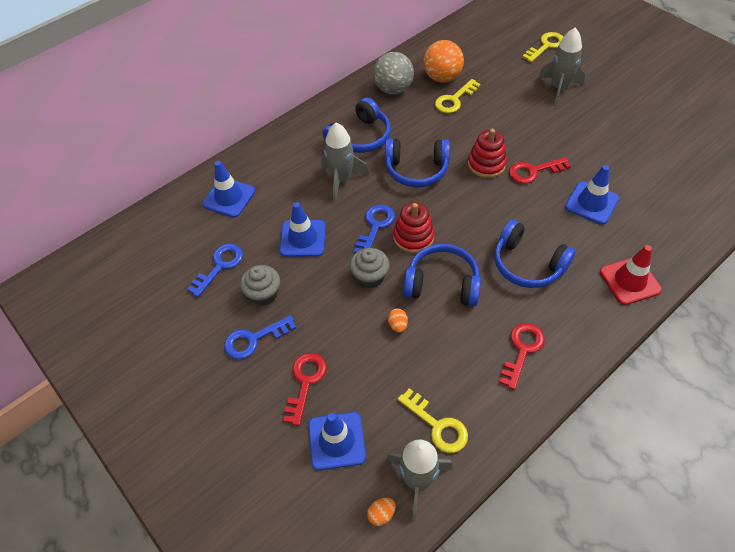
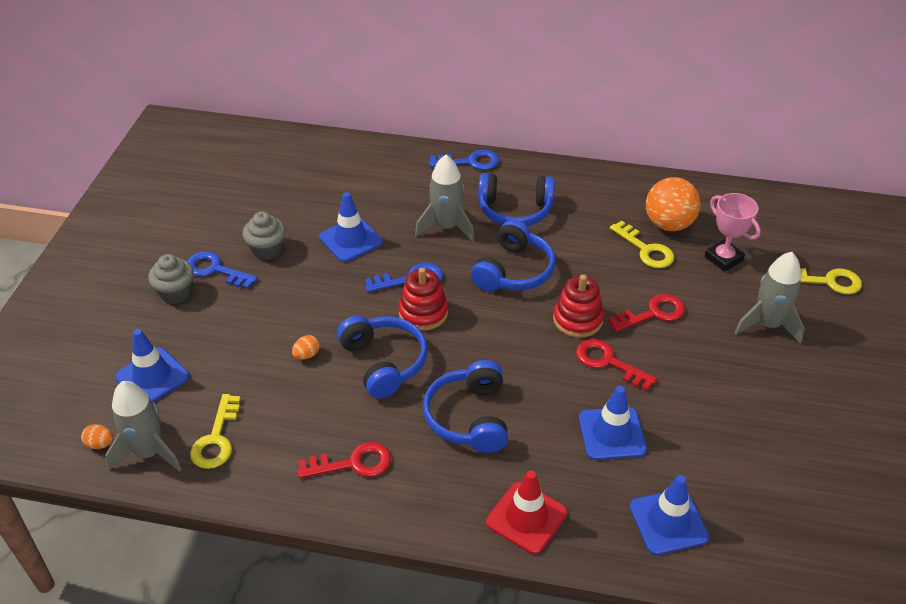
camera: 50 degrees right, 10 degrees down
blue key [187,244,243,297] -> blue key moved to [429,149,499,170]
blue traffic cone [202,161,255,218] -> blue traffic cone moved to [630,475,709,555]
red key [283,353,327,426] -> red key moved to [608,294,685,332]
grey cupcake [350,248,389,288] -> grey cupcake moved to [148,254,194,304]
grey ball [373,52,414,95] -> none
blue headphones [385,138,450,187] -> blue headphones turned 120 degrees counterclockwise [471,220,555,291]
yellow key [435,79,481,113] -> yellow key turned 135 degrees counterclockwise [610,220,674,268]
none -> pink trophy [705,193,761,272]

